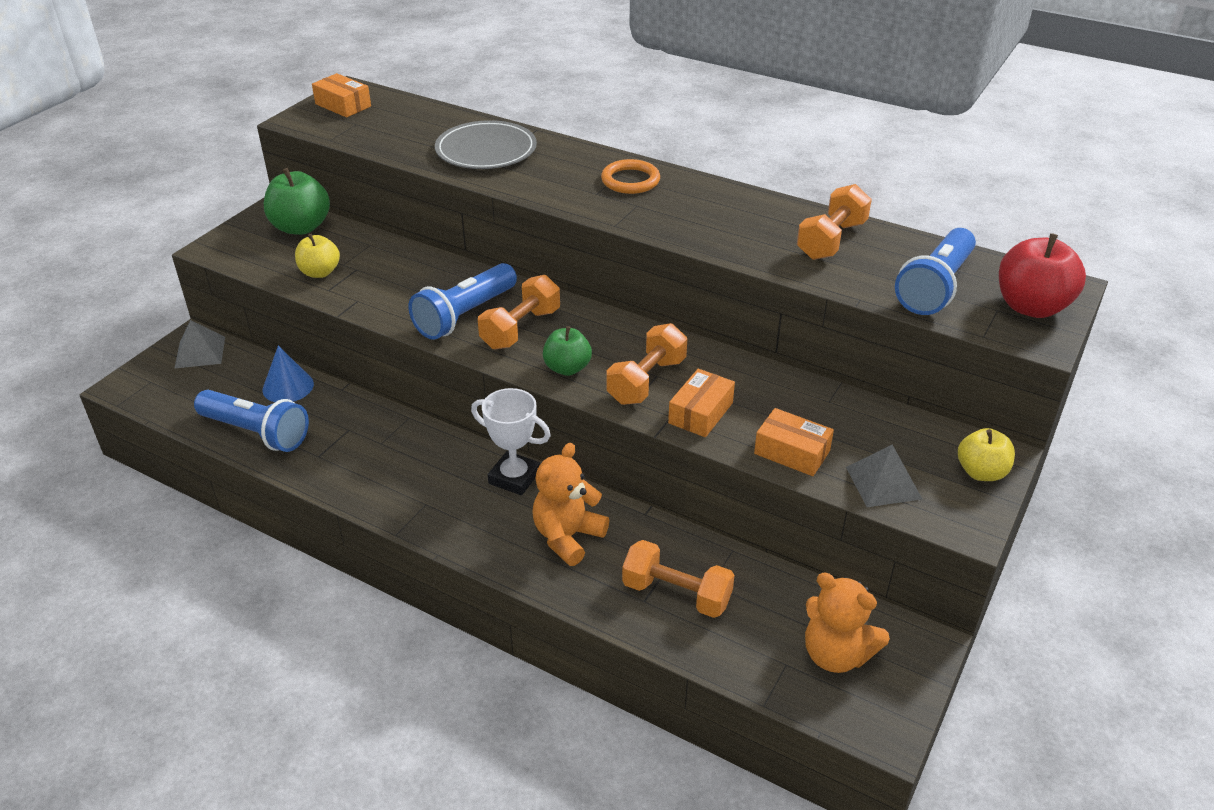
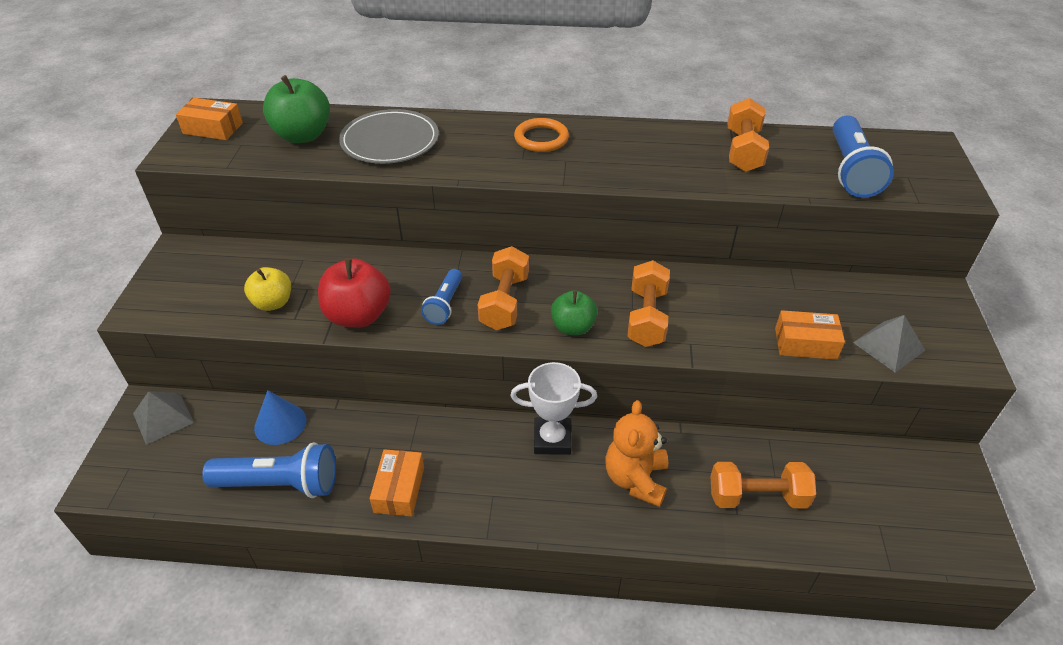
camera: 25 degrees left, 5 degrees up
green apple [264,168,330,235] -> green apple moved to [263,75,330,143]
blue flashlight [408,263,517,340] -> blue flashlight [421,269,462,325], size x0.59
orange box [668,369,735,437] -> orange box moved to [370,449,424,517]
orange teddy bear [805,573,890,673] -> none
yellow apple [958,428,1015,481] -> none
red apple [999,233,1086,318] -> red apple moved to [318,258,391,328]

